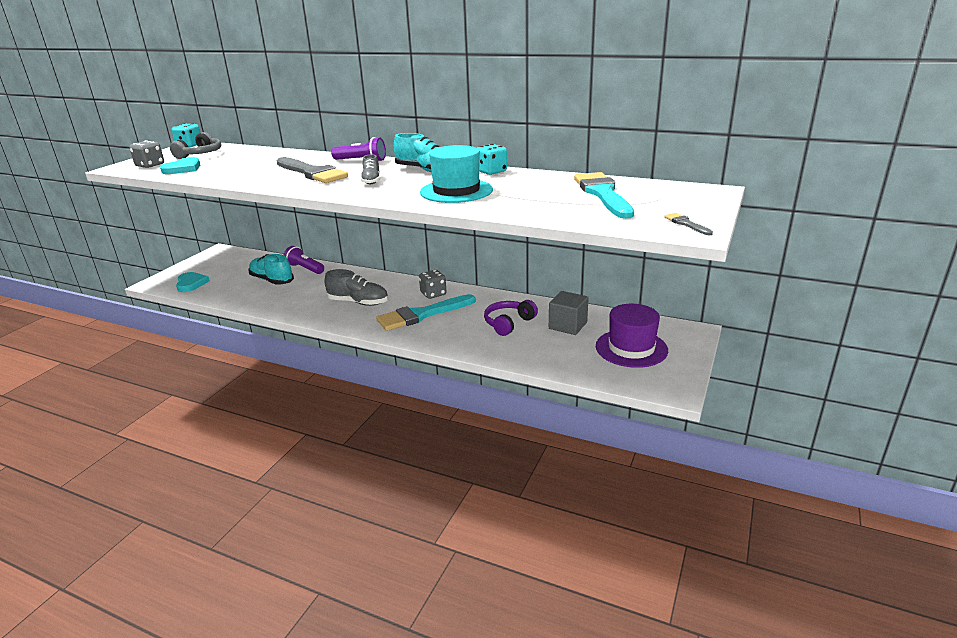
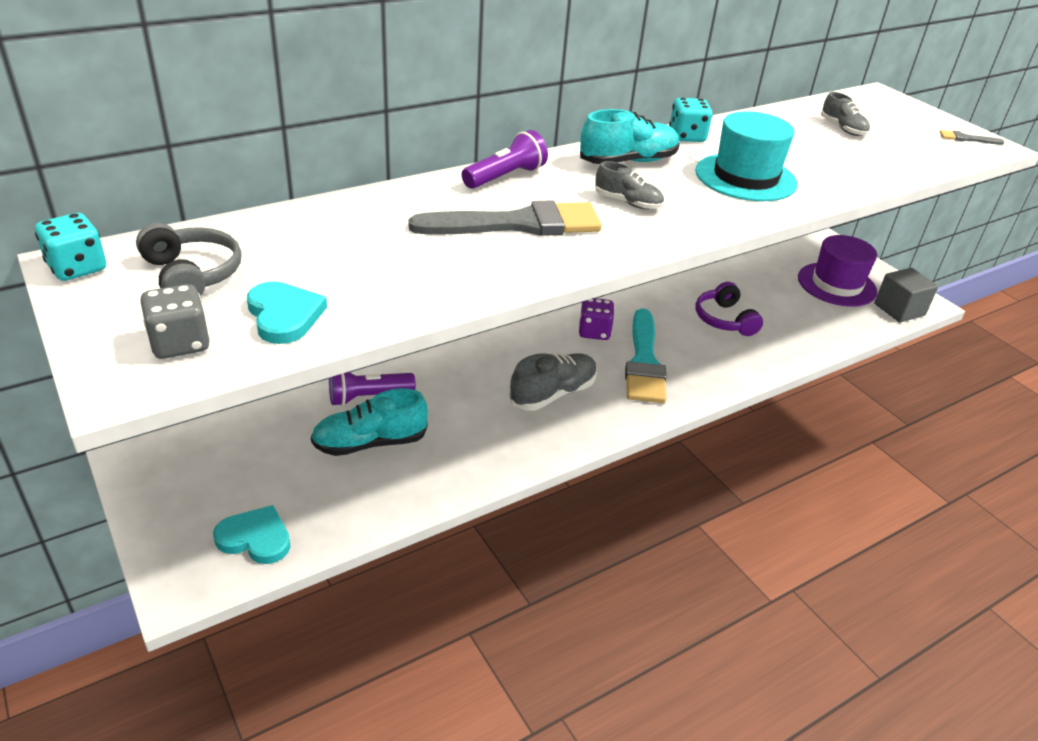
camera: 60 degrees left, 10 degrees up
grey dice [419,270,447,299] -> purple dice [579,298,614,340]
grey cube [549,291,589,335] -> grey cube moved to [874,268,938,323]
turquoise brush [574,172,634,219] -> grey shoe [821,92,870,136]

